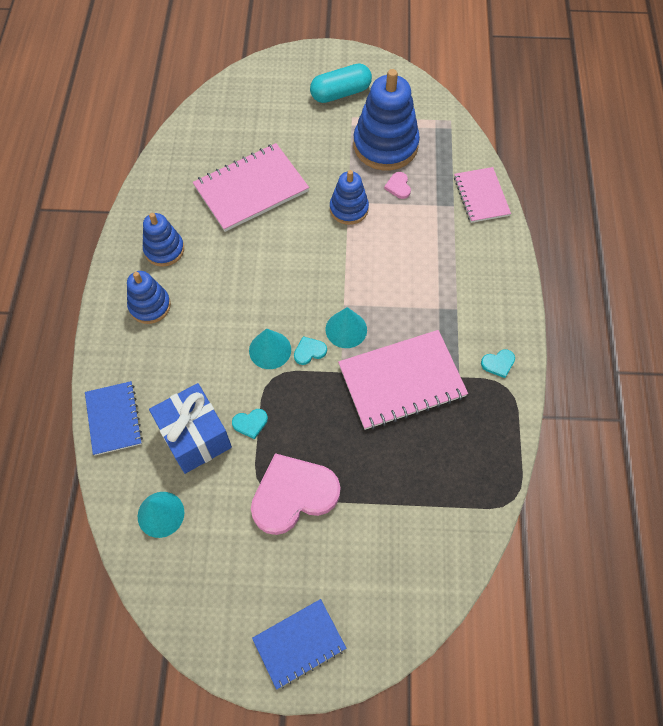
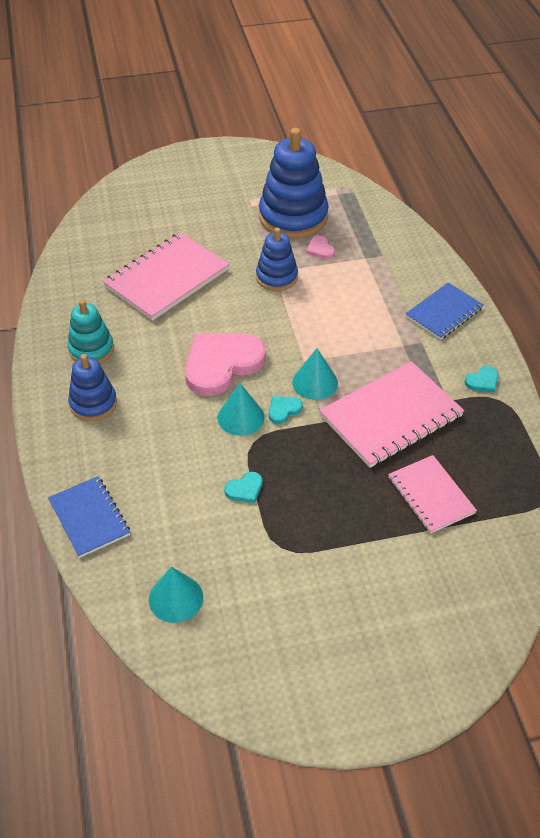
camera: 15 degrees left, 15 degrees down
blue stacking toy [143,213,184,267] -> turquoise stacking toy [68,300,114,364]
blue gift [149,383,232,474] -> none
pink heart [251,453,340,535] -> pink heart moved to [185,333,266,396]
blue notebook [252,599,346,690] -> blue notebook moved to [405,282,484,340]
turquoise capsule [310,63,372,103] -> none
pink notebook [454,167,511,223] -> pink notebook moved to [388,455,477,534]

